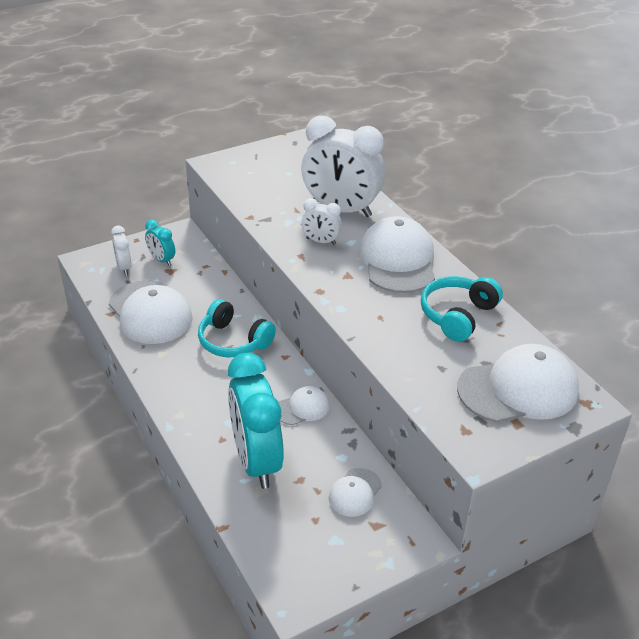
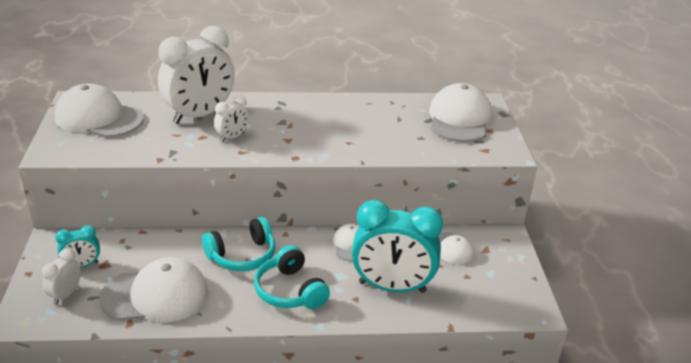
camera: 65 degrees left, 5 degrees down
white clock [111,226,132,275] -> white clock turned 105 degrees clockwise [42,248,81,304]
white cap [359,216,435,293] -> white cap moved to [55,84,144,138]
turquoise headphones [421,276,503,342] -> turquoise headphones moved to [254,245,330,309]

